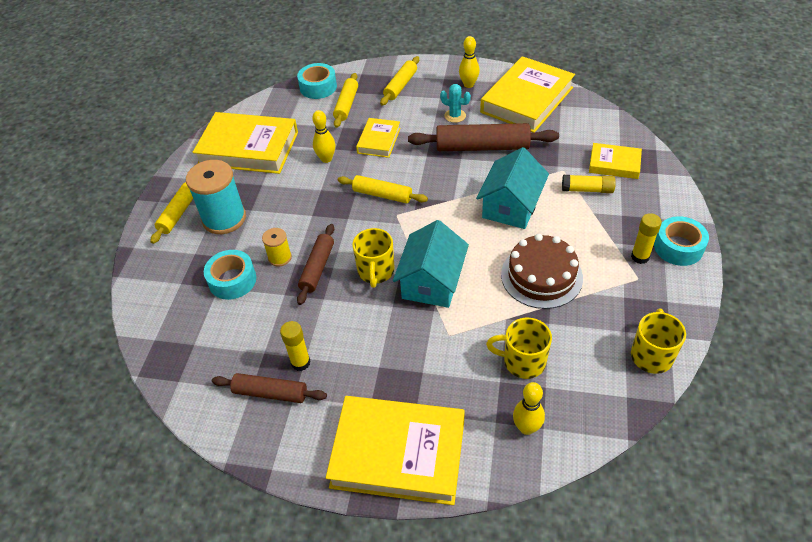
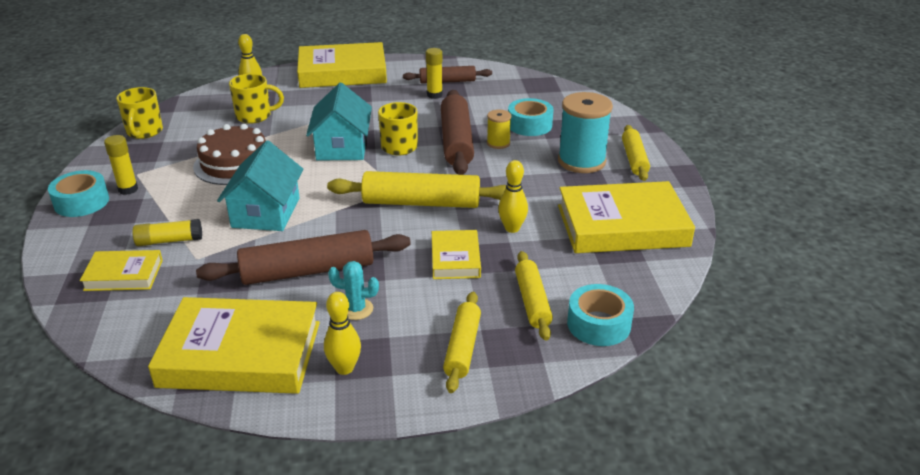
camera: 160 degrees right, 15 degrees down
brown rolling pin [297,224,334,305] -> brown rolling pin [441,90,474,175], size x1.64
yellow rolling pin [338,175,428,203] -> yellow rolling pin [327,171,506,208], size x1.64
yellow book [480,56,575,133] -> yellow book turned 75 degrees clockwise [148,297,320,394]

